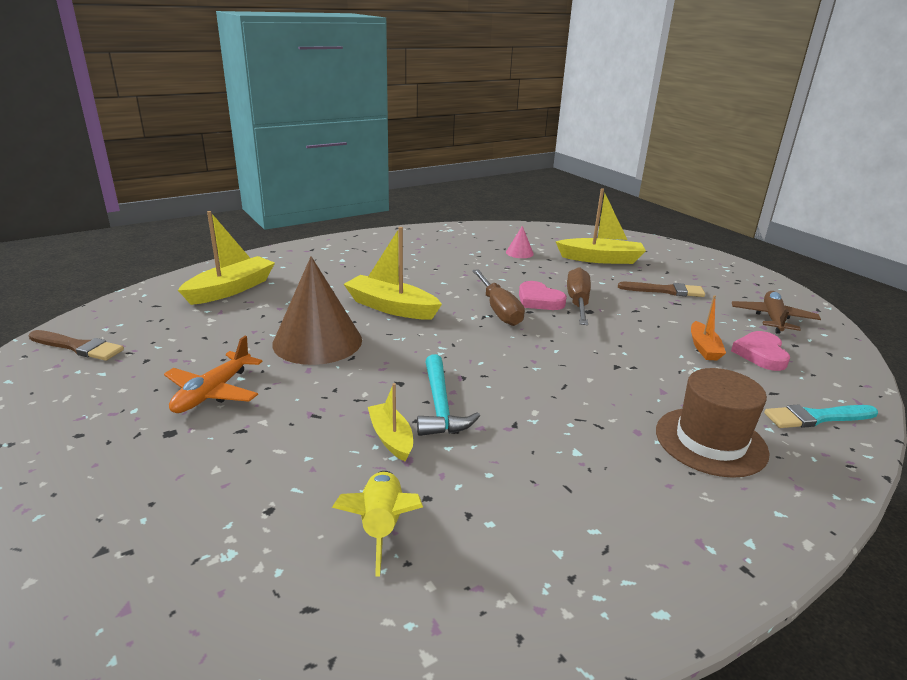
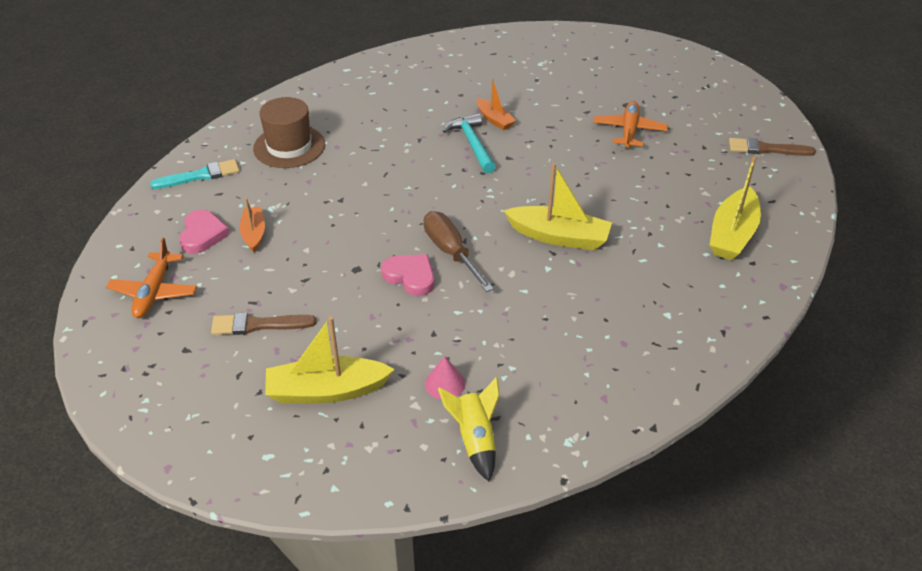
camera: 170 degrees right, 15 degrees up
brown cone [272,256,362,365] -> none
yellow rocket [332,471,423,577] -> yellow rocket moved to [438,377,500,481]
yellow boat [368,383,413,462] -> orange boat [477,78,516,130]
brown screwdriver [567,267,591,325] -> none
brown plane [732,291,821,334] -> orange plane [106,238,197,318]

